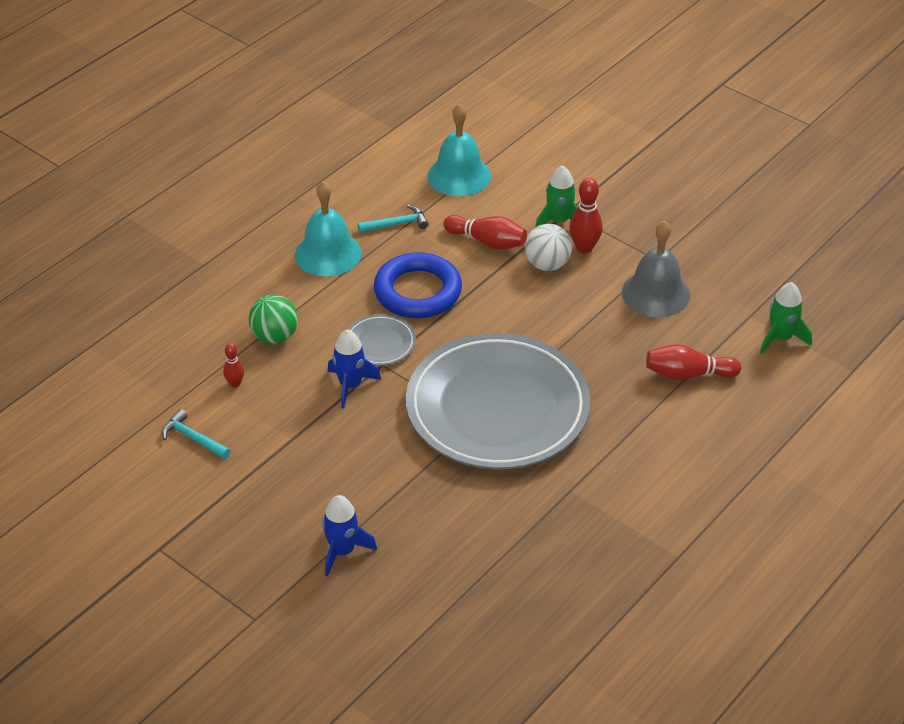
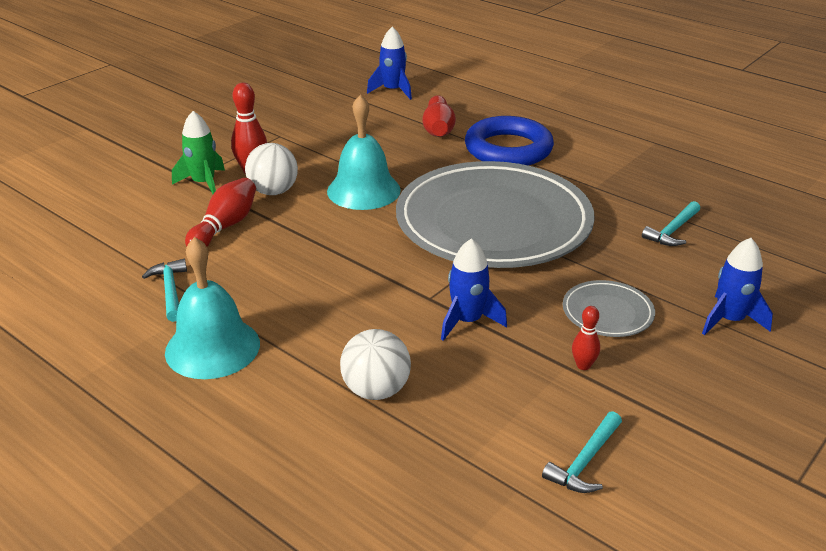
camera: 90 degrees left, 10 degrees down
red bowling pin [223,343,244,387] -> red bowling pin moved to [572,306,600,370]
green ball [249,294,298,344] -> white ball [340,329,411,400]
grey plate [348,314,416,366] -> grey plate moved to [563,280,655,337]
blue ring [374,252,462,318] -> blue ring moved to [465,116,554,165]
turquoise bell [427,103,491,196] -> turquoise bell moved to [327,94,401,210]
grey bell [622,221,690,317] -> none
green rocket [760,282,812,354] -> blue rocket [367,27,412,100]
none -> turquoise hammer [642,201,700,246]

